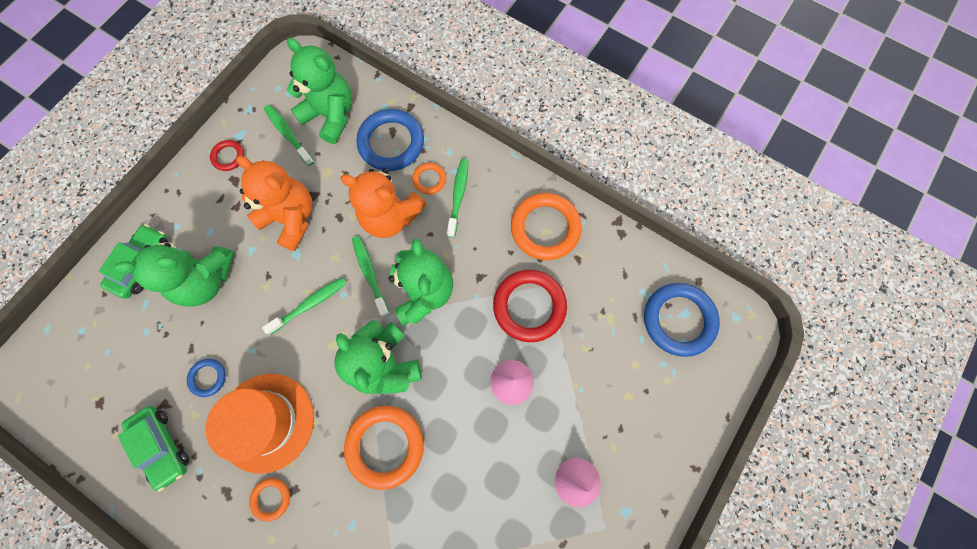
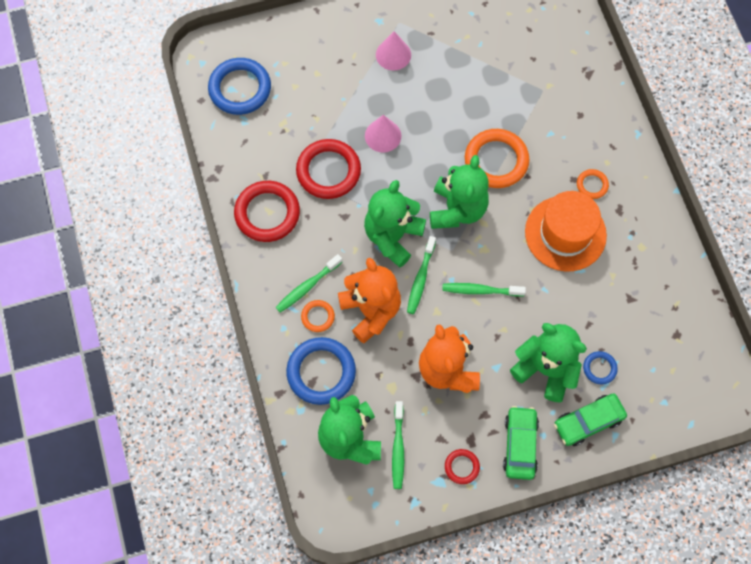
camera: 140 degrees left, 5 degrees down
green car [118,406,189,492] -> green car moved to [503,406,539,480]
blue ring [187,359,226,397] -> blue ring moved to [583,351,618,384]
orange ring [511,193,582,260] -> red ring [234,181,300,242]

